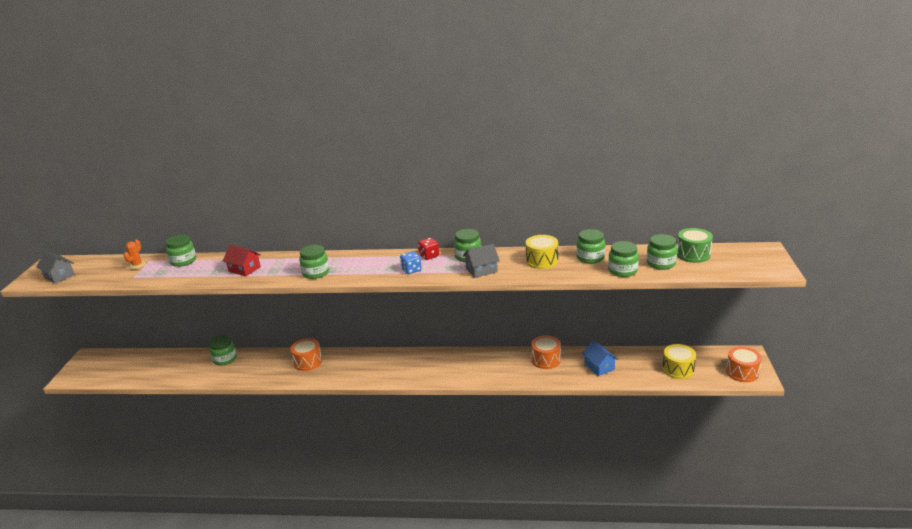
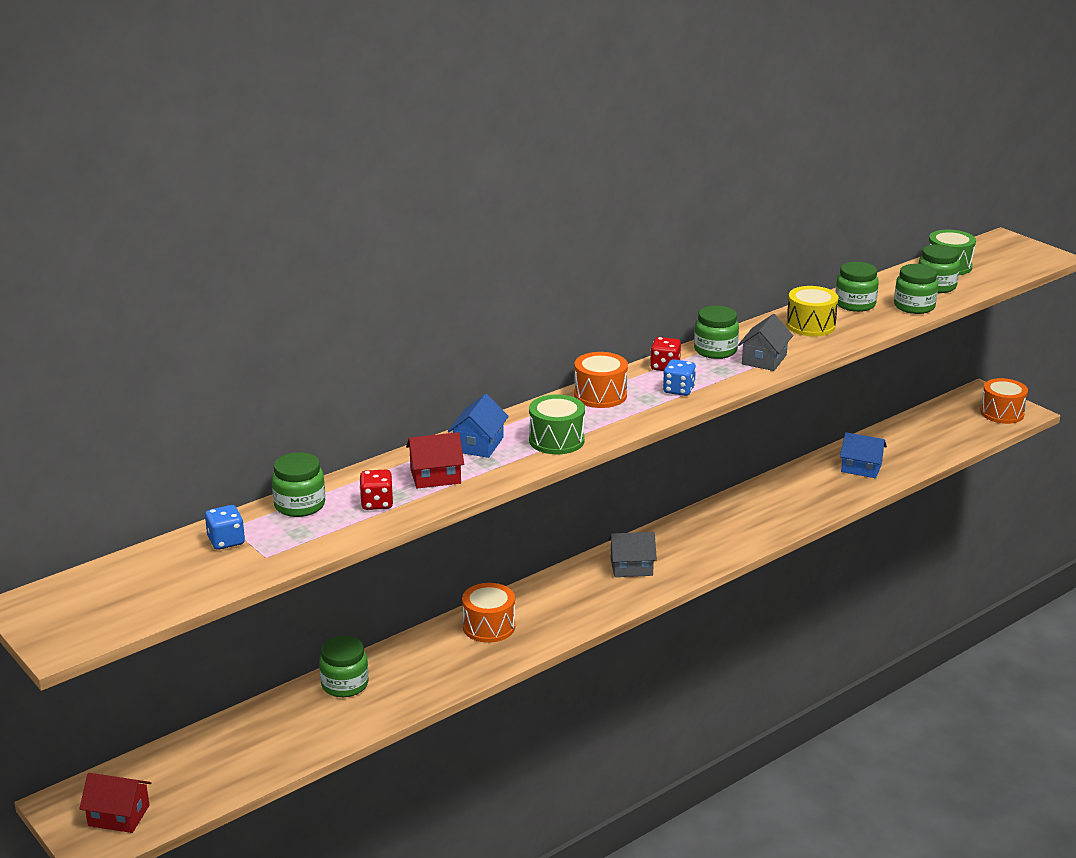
camera: 45 degrees left, 0 degrees up
grey house [36,251,75,284] -> grey house moved to [608,532,657,577]
orange cactus [124,239,146,269] -> blue dice [205,505,245,550]
green jar [299,245,329,279] -> green drum [529,394,585,454]
orange drum [531,335,561,369] -> orange drum moved to [574,352,628,408]
yellow drum [662,344,696,379] -> none
none -> red house [79,773,152,833]
none -> red dice [359,470,393,510]
none -> blue house [448,394,509,458]

